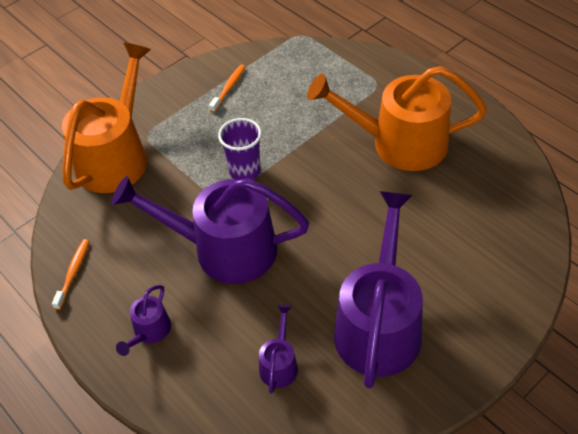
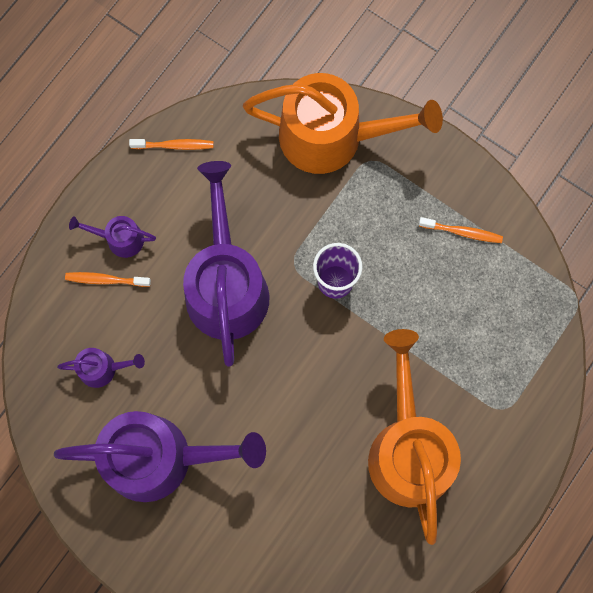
camera: 75 degrees right, 25 degrees up
none -> orange toothbrush [65,272,151,287]

